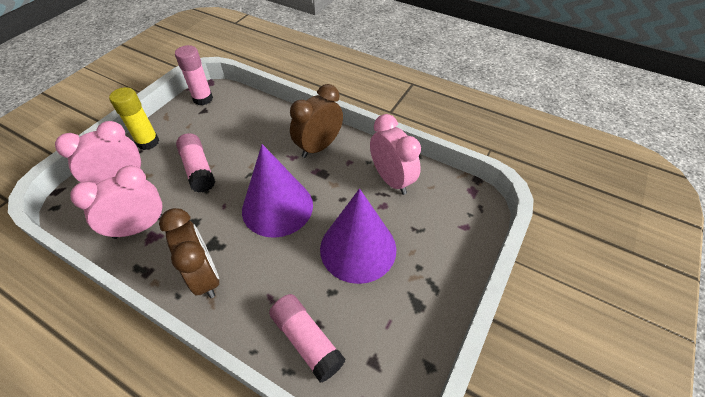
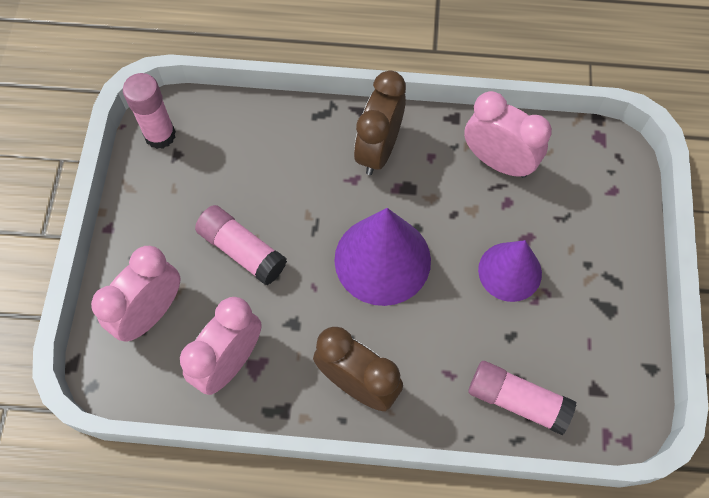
camera: 25 degrees left, 15 degrees up
yellow glue stick [109,87,159,150] -> none
purple cone [320,189,396,284] -> purple cone [478,240,542,302], size x0.65

